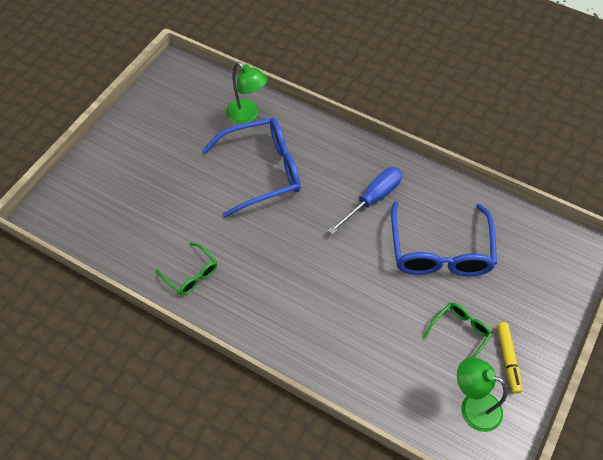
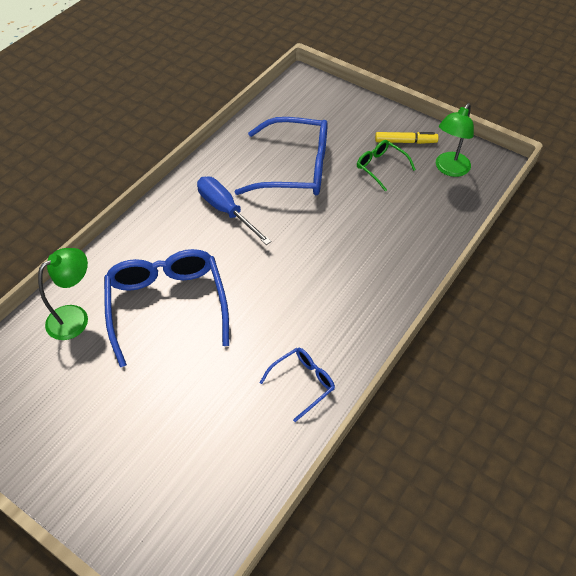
camera: 85 degrees left, 5 degrees down
green glasses [156,243,217,295] -> blue glasses [260,348,335,422]

